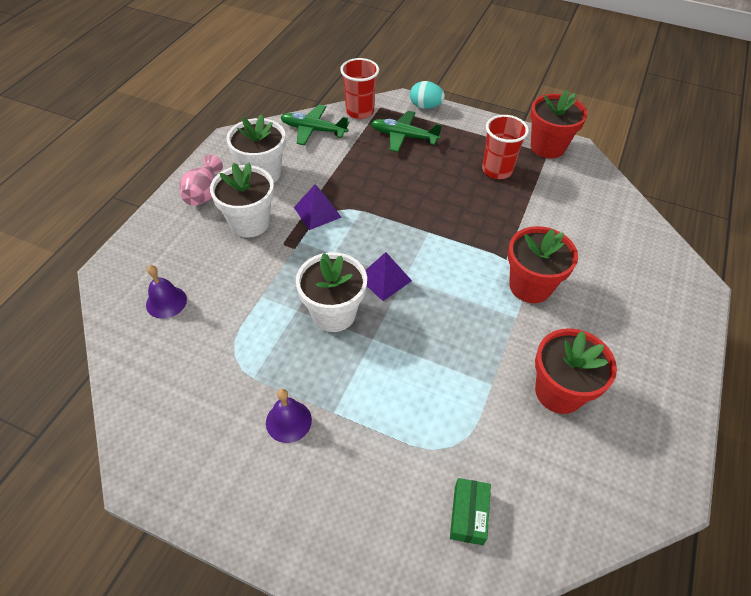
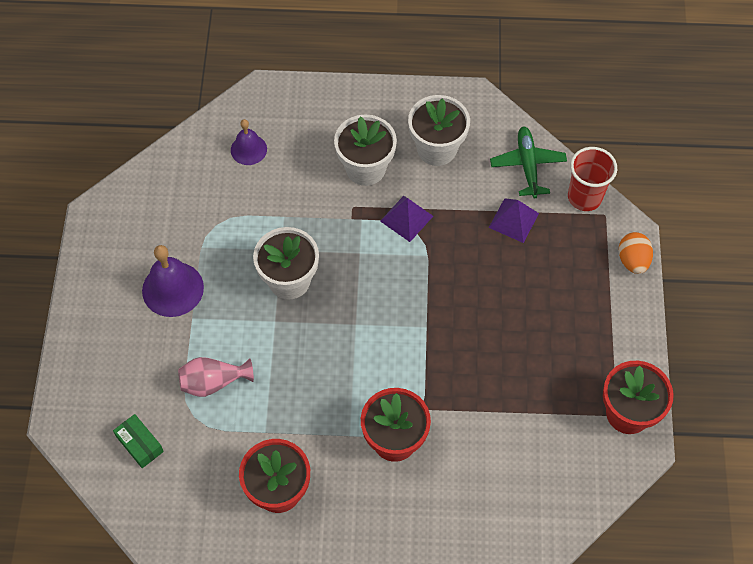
camera: 70 degrees right, 10 degrees up
pink vase [180,155,223,206] -> pink vase moved to [178,357,254,397]
purple bell [266,389,312,443] -> purple bell [142,245,204,317], size x1.59
purple pyramid [365,252,412,301] -> purple pyramid moved to [489,198,539,243]
green plane [371,111,442,152] -> none
turquoise egg [410,81,445,109] -> orange egg [619,232,653,274]
green box [450,478,491,545] -> green box turned 60 degrees clockwise [113,414,164,468]
red cup [482,115,529,179] -> none

